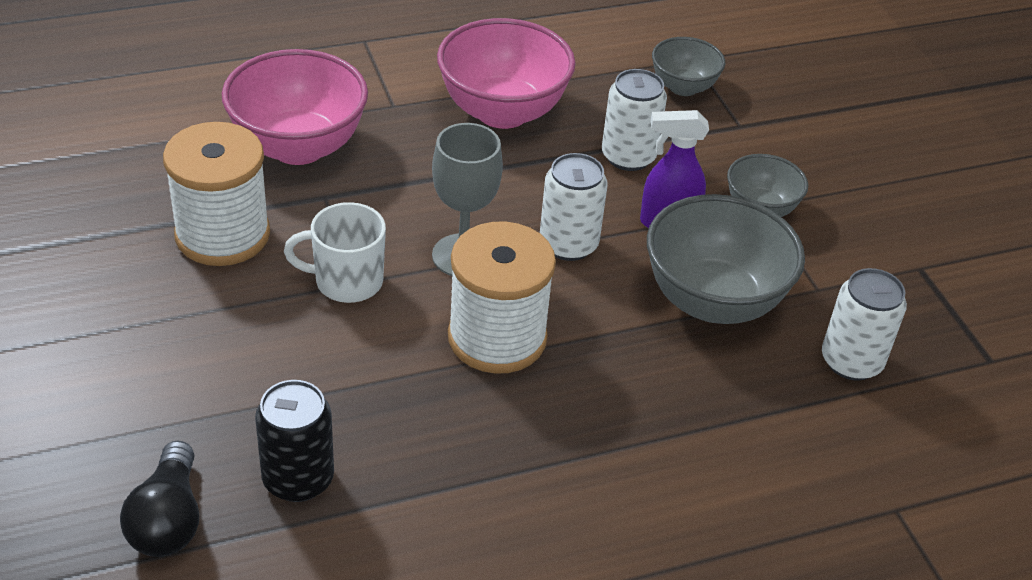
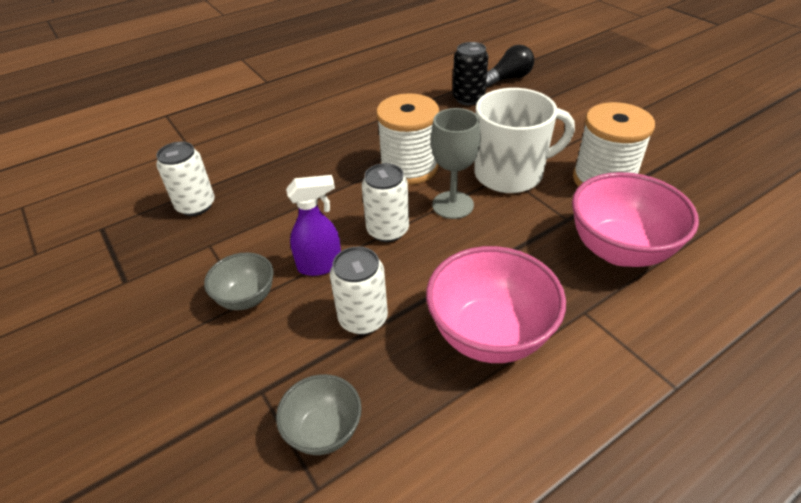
camera: 170 degrees right, 0 degrees up
black light bulb [120,441,199,557] -> black light bulb turned 75 degrees clockwise [486,45,534,87]
white mug [284,202,386,303] -> white mug [474,88,575,193], size x1.64
grey bowl [647,194,805,324] -> none

